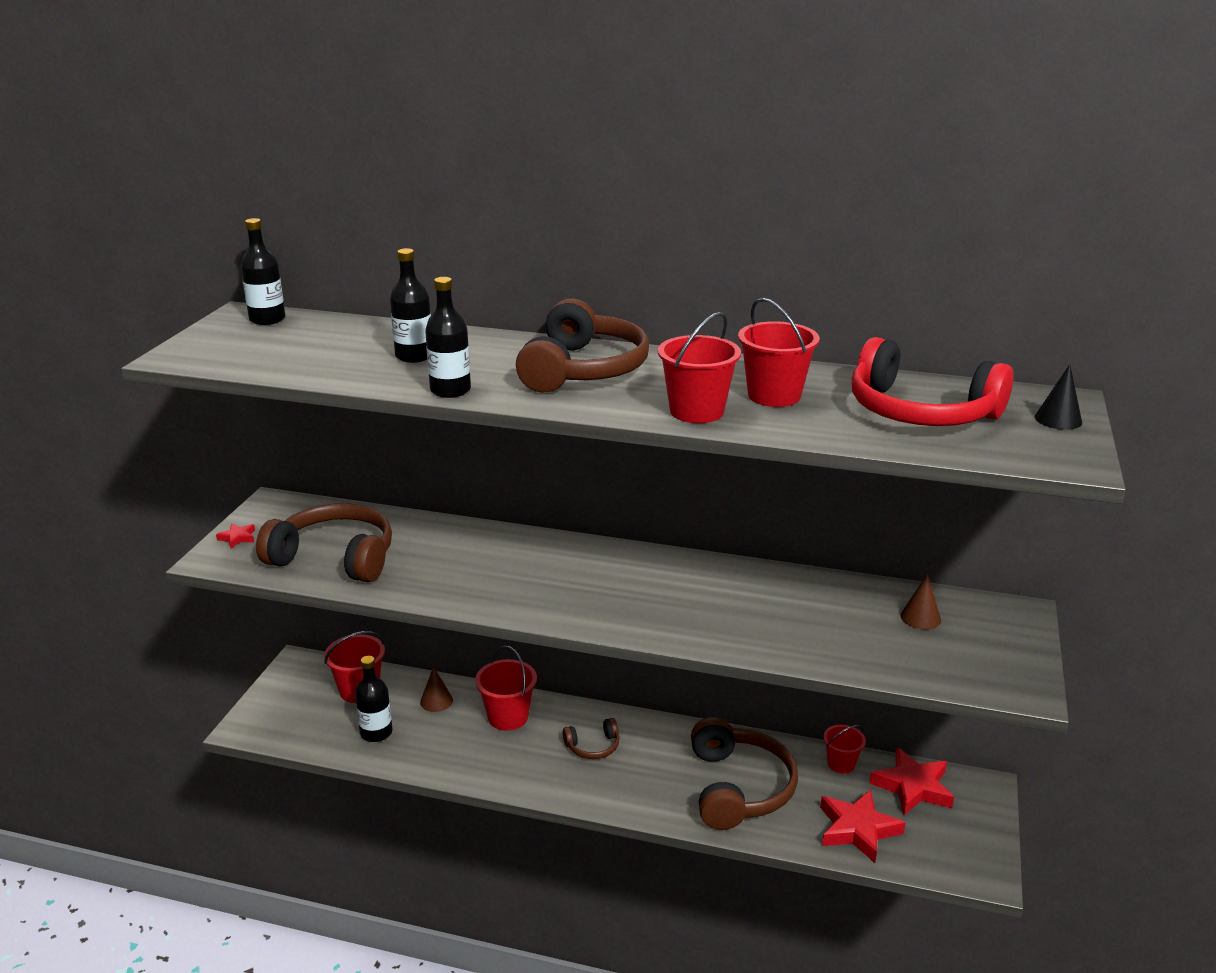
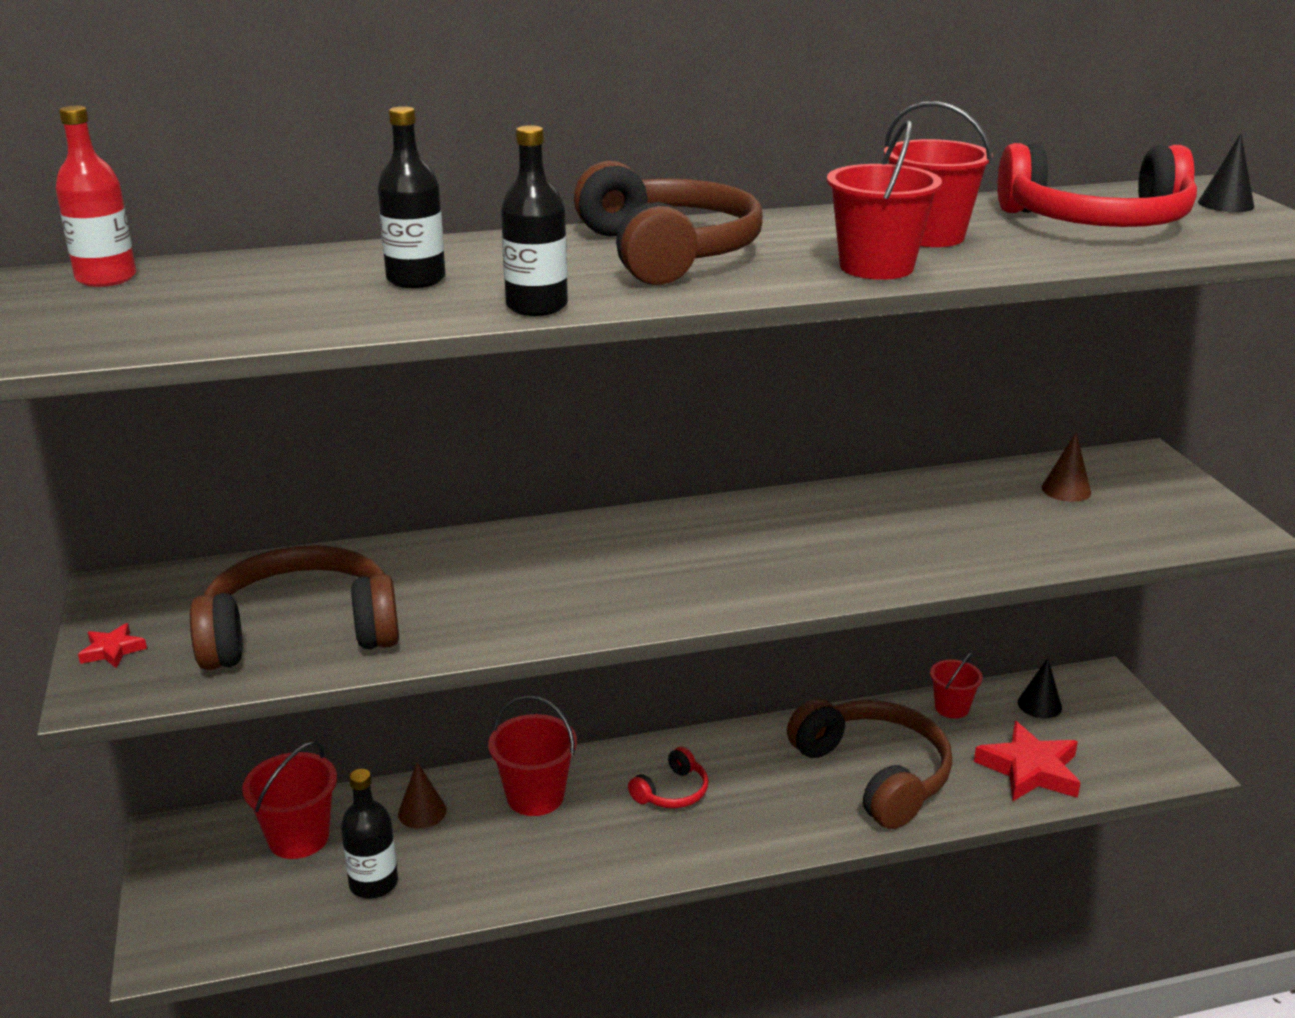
camera: 30 degrees left, 0 degrees up
black bottle [241,218,285,325] -> red bottle [55,105,136,287]
brown headphones [563,718,620,759] -> red headphones [628,747,708,808]
red star [869,747,954,815] -> black cone [1018,658,1062,718]

